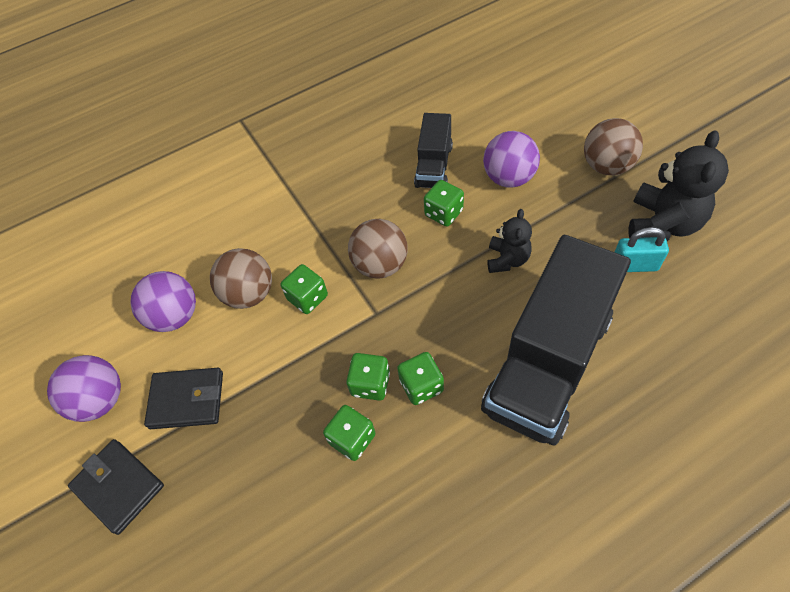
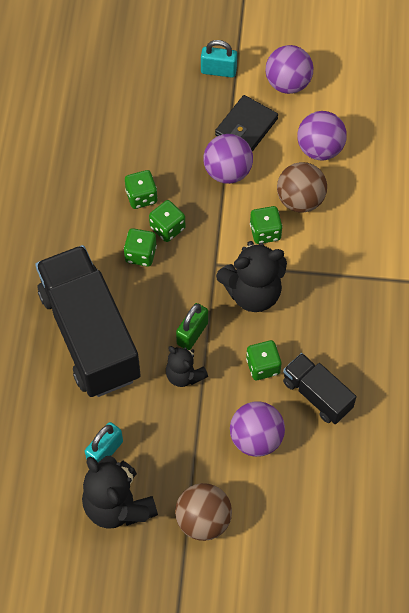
camera: 120 degrees right, 5 degrees up
black wallet [68,439,164,535] -> turquoise padlock [201,40,237,78]
brown ball [348,219,408,279] -> black teddy bear [216,241,287,312]
none -> green padlock [176,303,208,350]
none -> purple ball [204,134,253,184]

